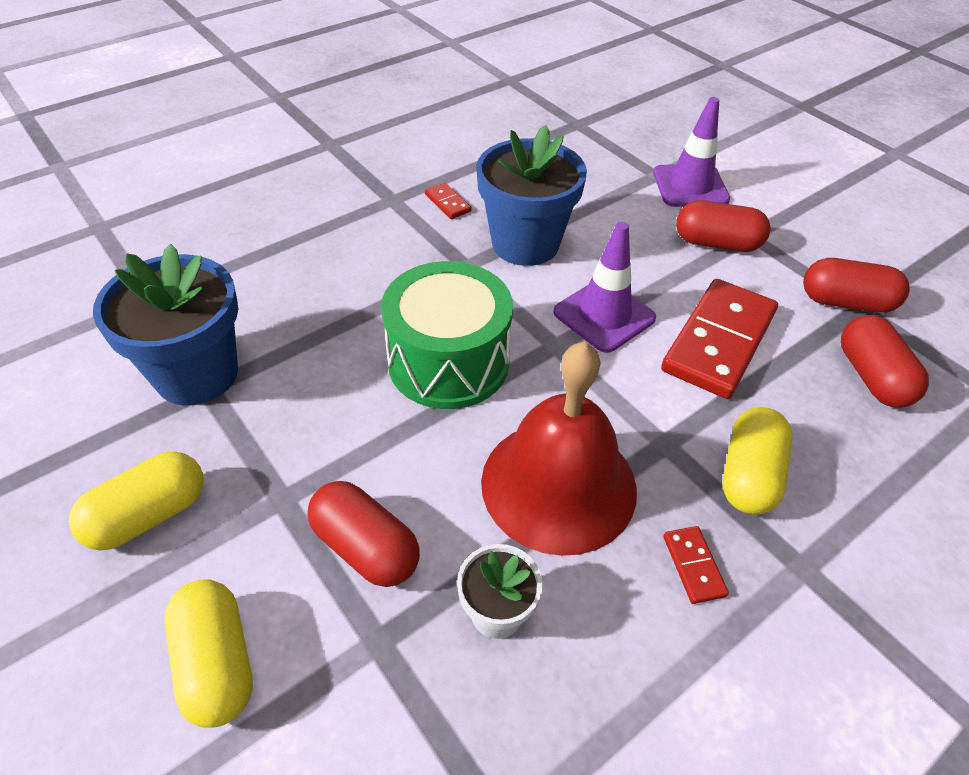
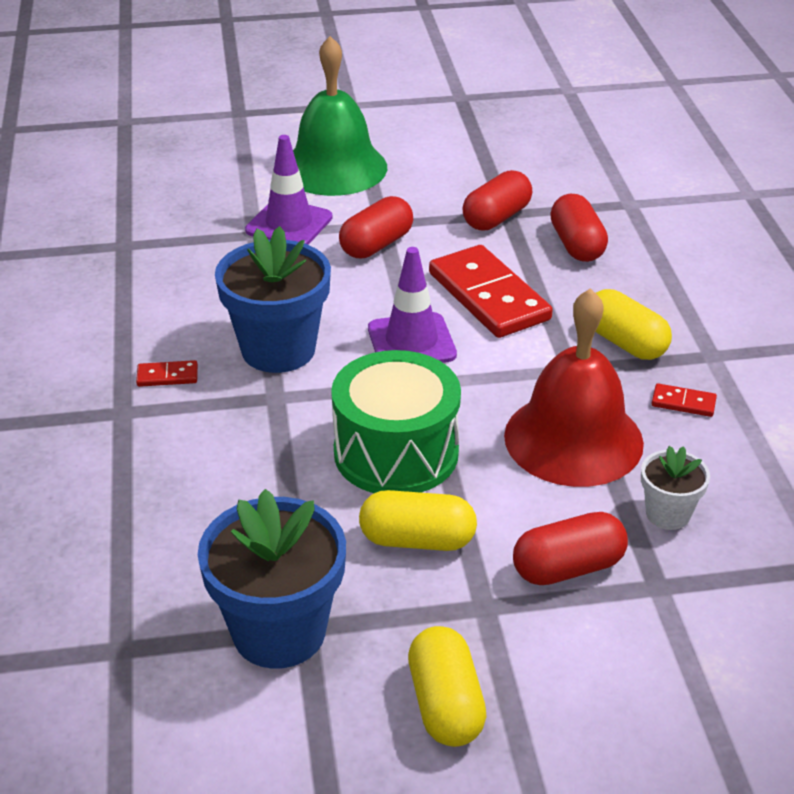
camera: 60 degrees left, 10 degrees down
yellow capsule [164,579,253,728] -> yellow capsule moved to [359,490,477,551]
red capsule [841,315,929,408] -> red capsule turned 60 degrees clockwise [550,194,608,262]
none -> green bell [293,36,387,196]

